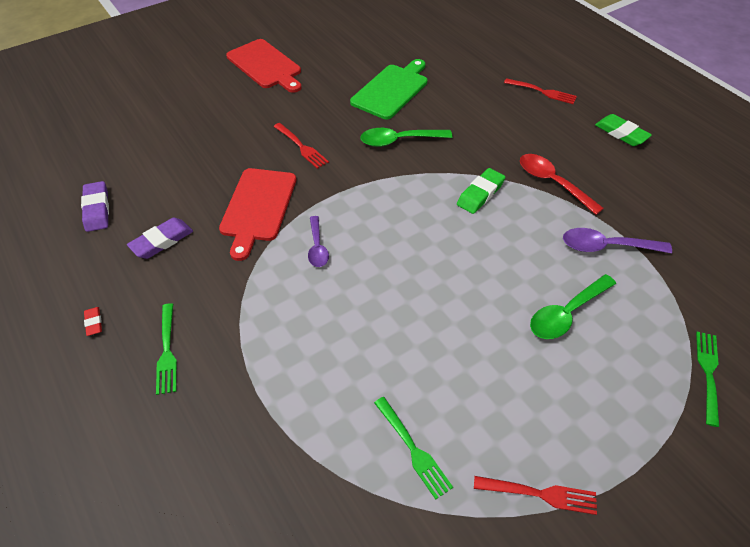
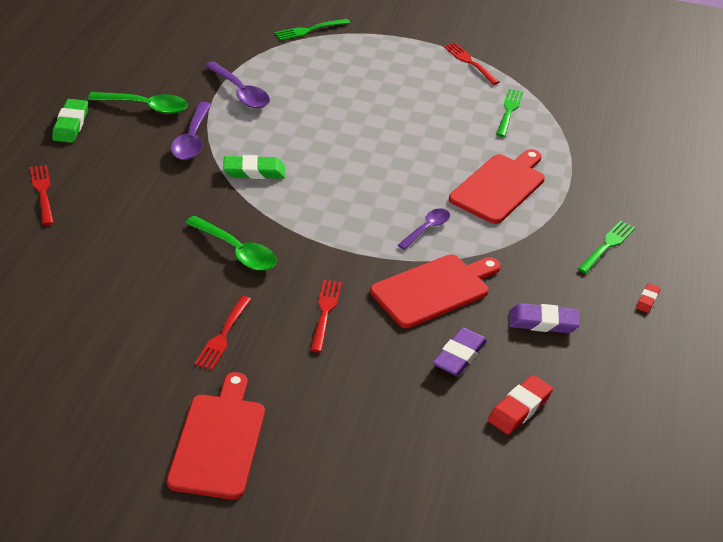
camera: 135 degrees left, 10 degrees down
purple eraser [81,181,109,232] -> purple eraser moved to [433,327,487,376]
green cutting board [350,59,427,119] -> none
red spoon [520,154,604,215] -> purple spoon [171,102,212,160]
green spoon [530,274,616,339] -> green spoon moved to [88,92,188,114]
none -> red fork [194,296,251,370]
none -> red cutting board [449,149,545,224]
none -> red eraser [488,375,553,435]

